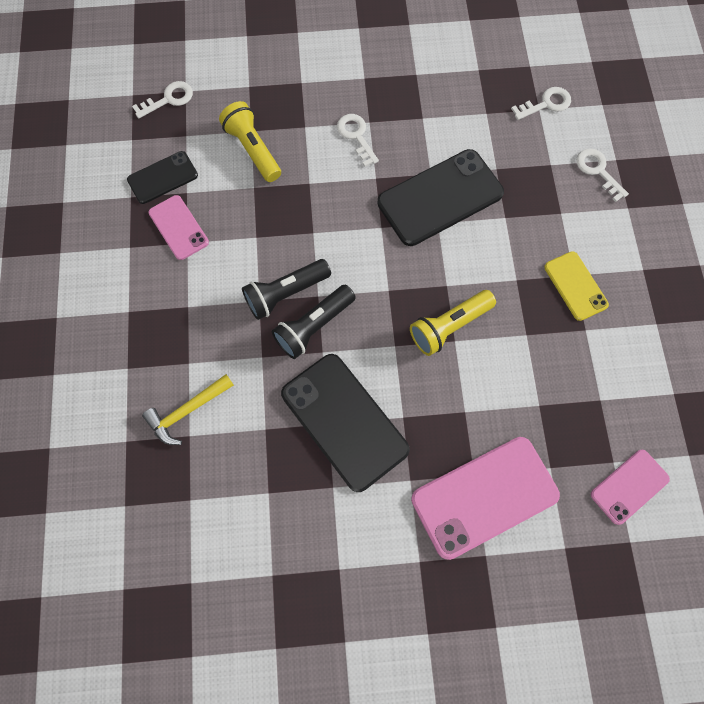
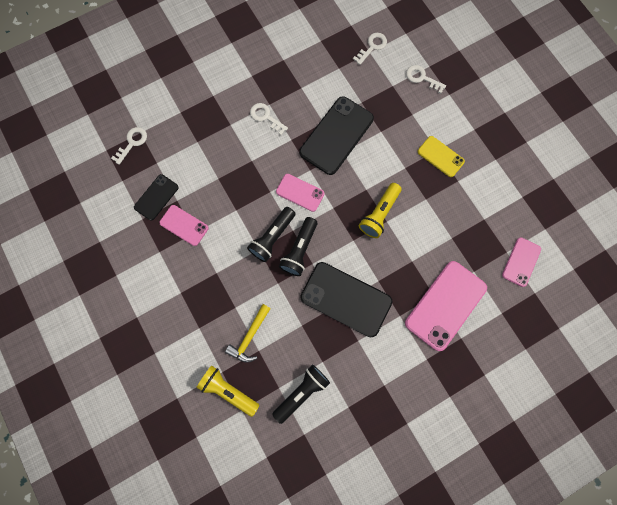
camera: 25 degrees left, 5 degrees up
yellow flashlight [219,101,281,182] -> yellow flashlight moved to [196,365,260,417]
none -> black flashlight [272,365,330,424]
none -> pink phone [276,174,325,212]

